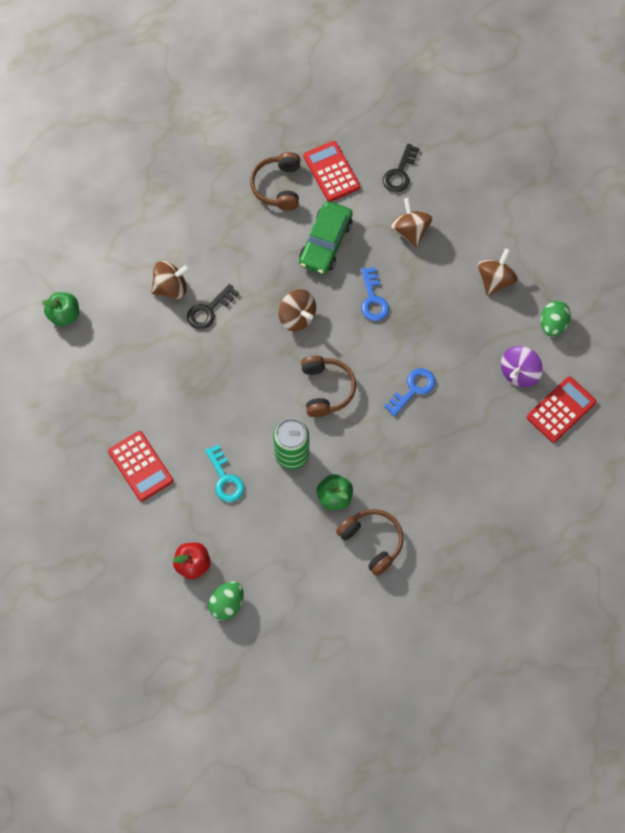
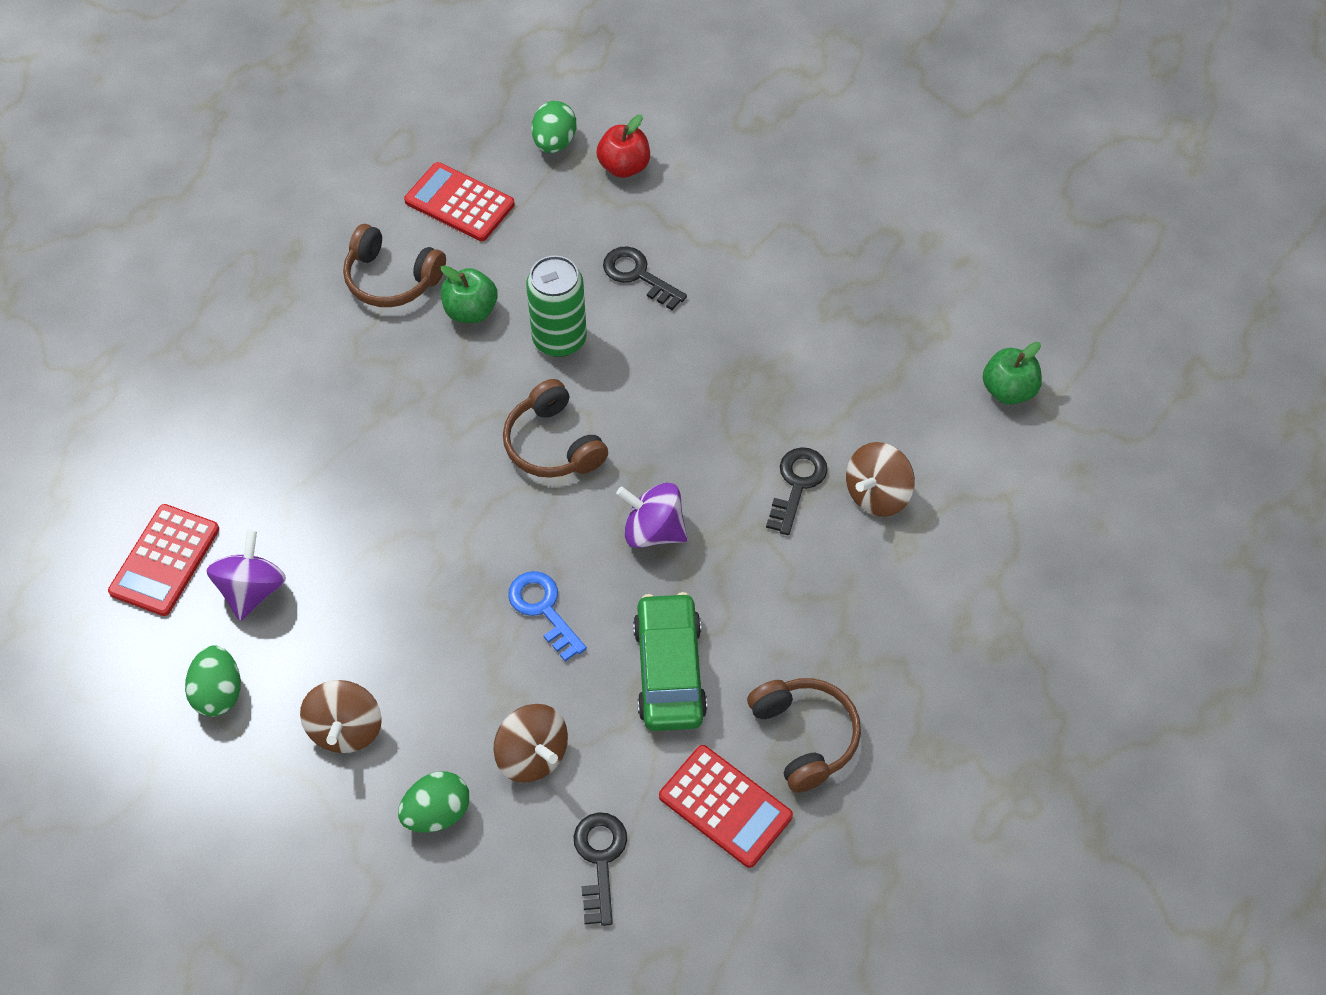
camera: 155 degrees right, 10 degrees down
red calculator [108,431,173,502] -> red calculator moved to [404,162,515,241]
turquoise key [205,445,244,502] -> black key [603,246,687,310]
brown spinning top [279,289,316,331] -> purple spinning top [616,482,688,548]
blue key [384,368,435,416] -> none
none -> green egg [398,771,470,833]

